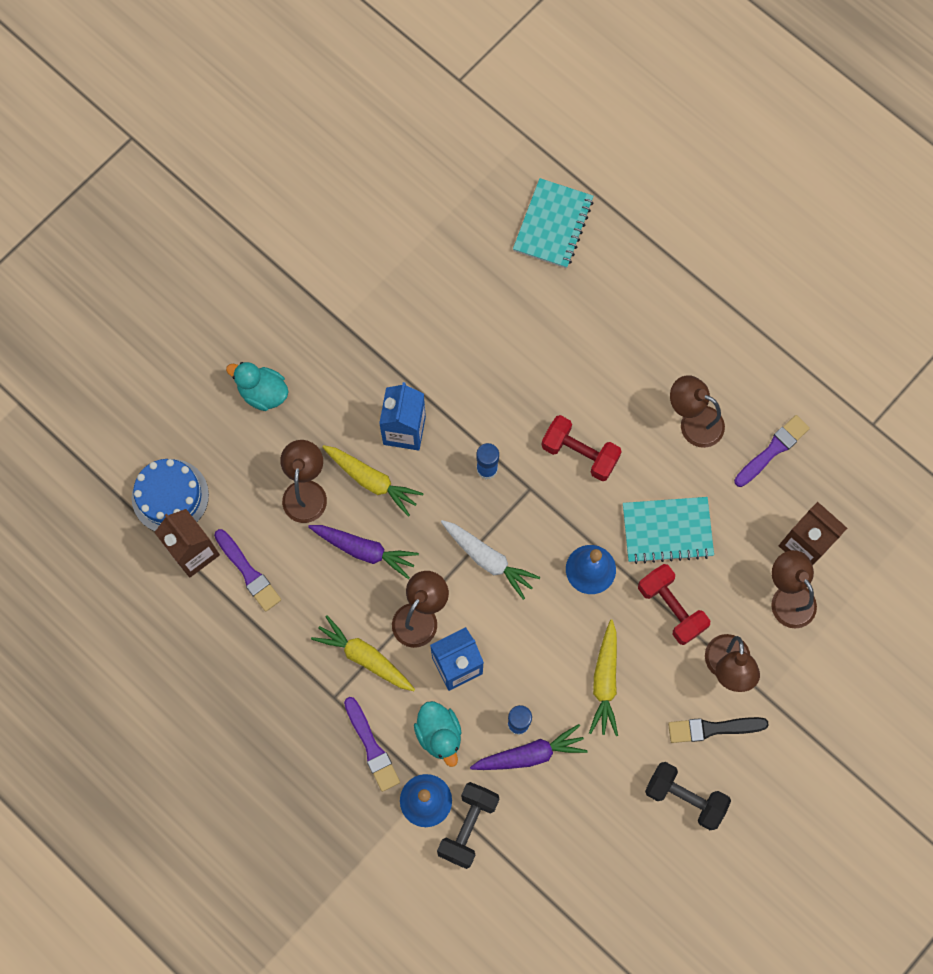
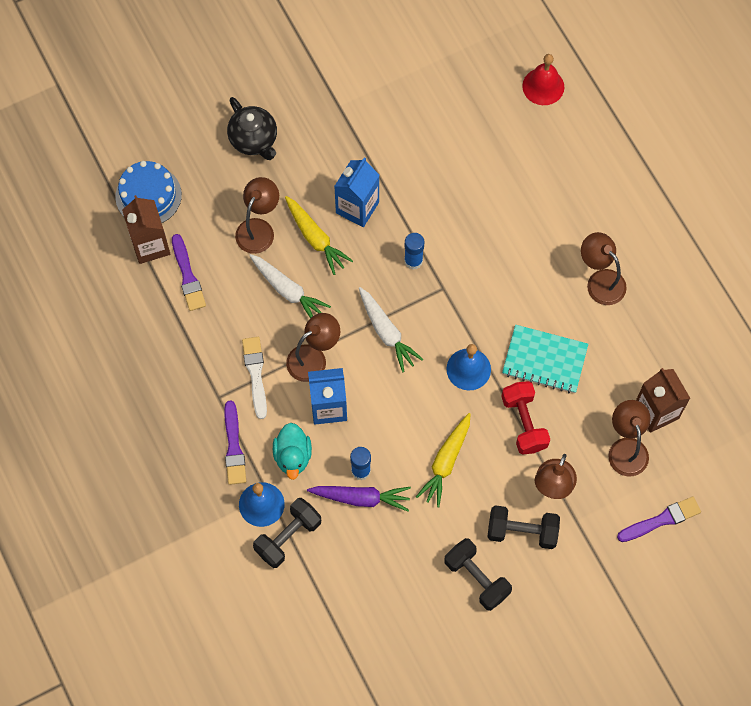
camera: 20 degrees right, 5 degrees down
turquoise duck [226,362,289,411] -> black teapot [227,97,277,160]
purple carrot [308,525,419,579] -> white carrot [249,254,331,318]
yellow carrot [311,615,415,691] -> white brush [242,337,267,419]
turquoise notebook [513,178,594,269] -> red bell [522,54,564,105]
red dumbbell [542,415,622,481] -> none
black brush [668,717,769,743] -> black dumbbell [487,505,560,549]
purple brush [734,415,810,487] -> purple brush moved to [617,497,701,542]

